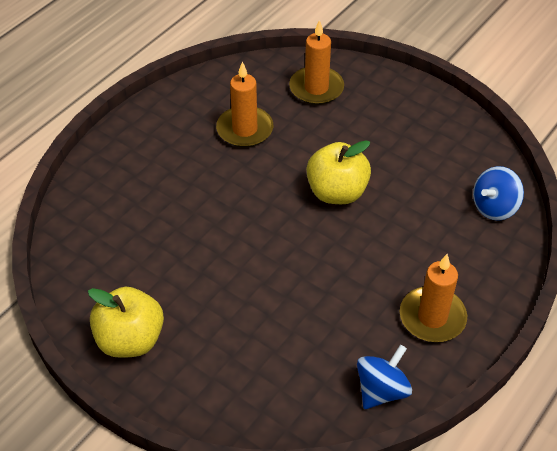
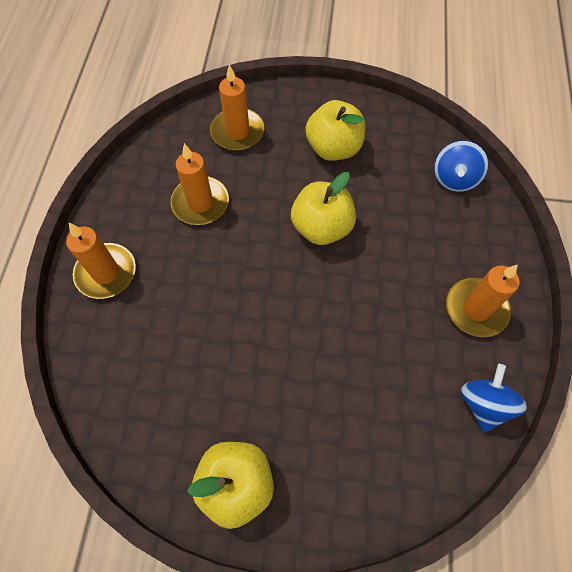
camera: 30 degrees left, 15 degrees up
none -> orange candle [66,223,136,299]
none -> yellow apple [306,100,365,161]

